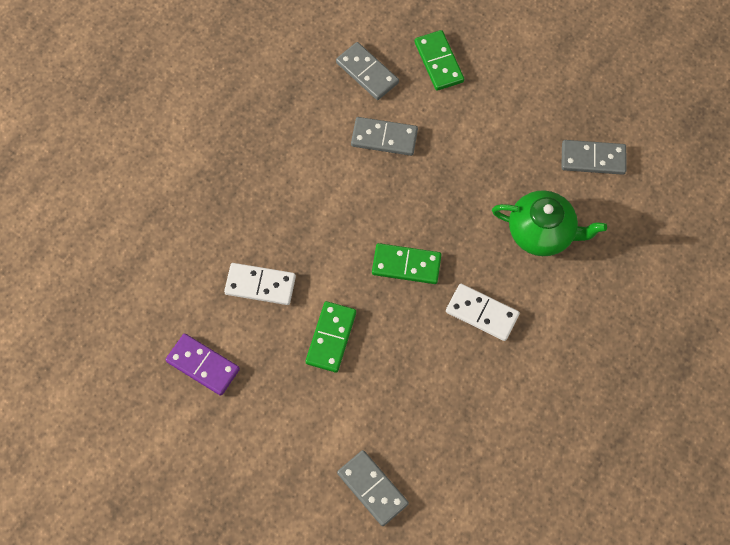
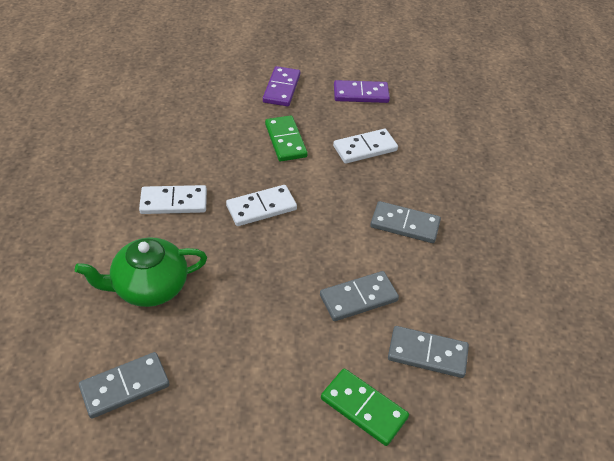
camera: 145 degrees right, 20 degrees down
grey domino [337,450,409,526] -> grey domino moved to [370,201,441,243]
green domino [372,243,441,284] -> white domino [226,185,297,226]
none -> purple domino [263,66,300,106]

